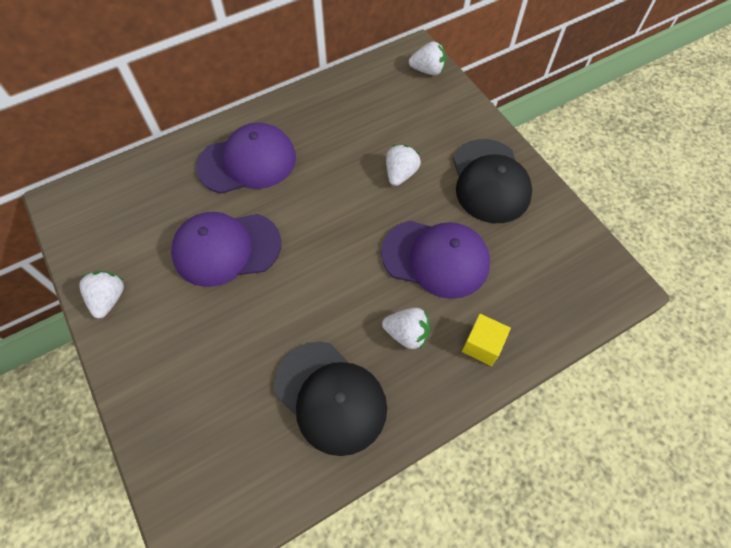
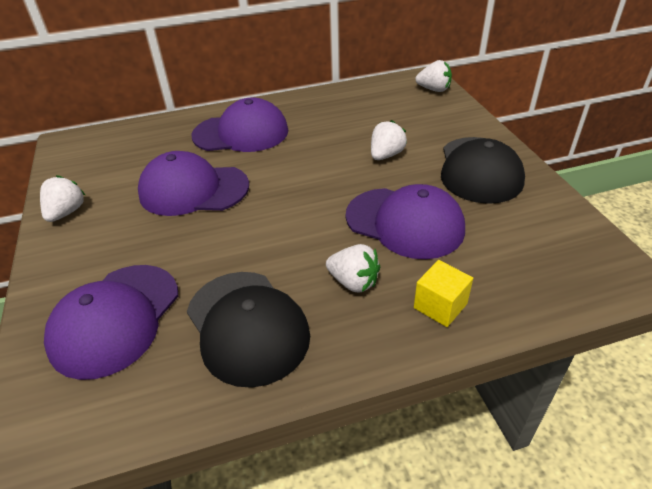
camera: 15 degrees right, 20 degrees down
none -> purple cap [44,265,178,380]

